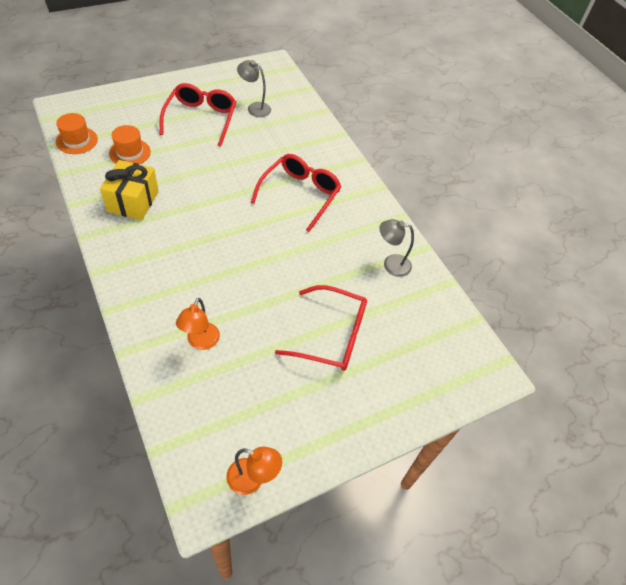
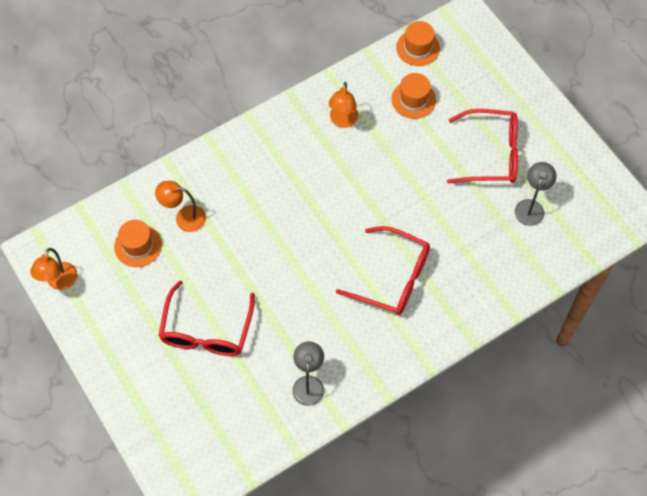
camera: 90 degrees right, 10 degrees up
yellow gift [100,160,159,220] -> orange lamp [329,82,359,128]
none -> orange hat [114,220,162,267]

